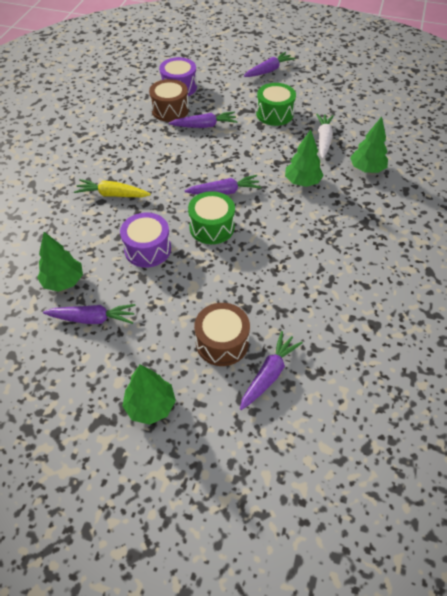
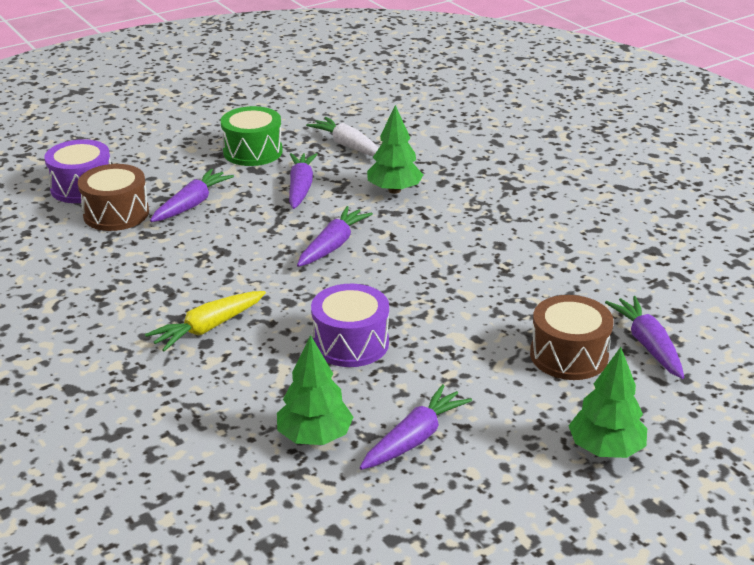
camera: 50 degrees left, 20 degrees down
green drum [188,191,235,244] -> none
purple carrot [244,52,296,77] -> purple carrot moved to [289,153,318,209]
green tree [350,117,388,173] -> none

